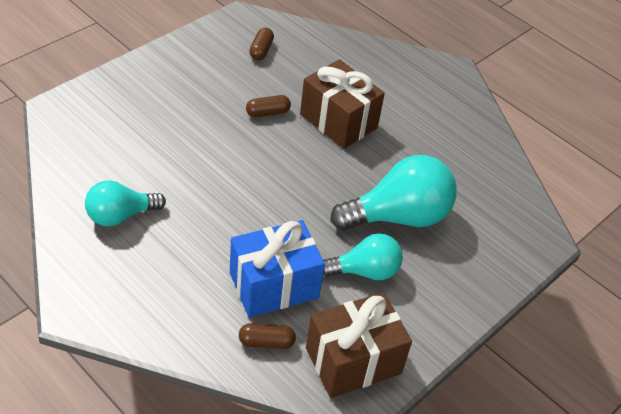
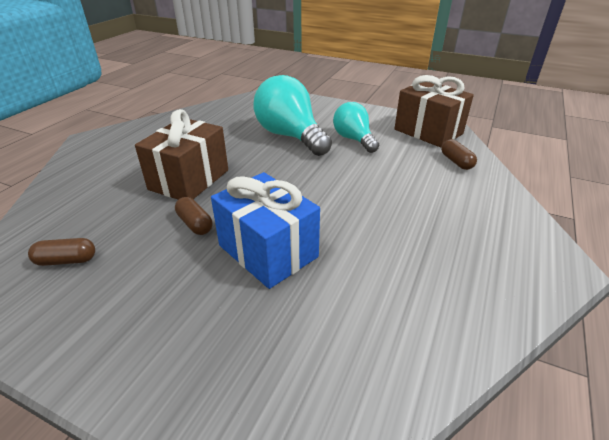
camera: 105 degrees left, 10 degrees down
turquoise light bulb [85,180,166,226] -> none
blue gift [230,220,325,317] -> blue gift moved to [211,172,320,289]

